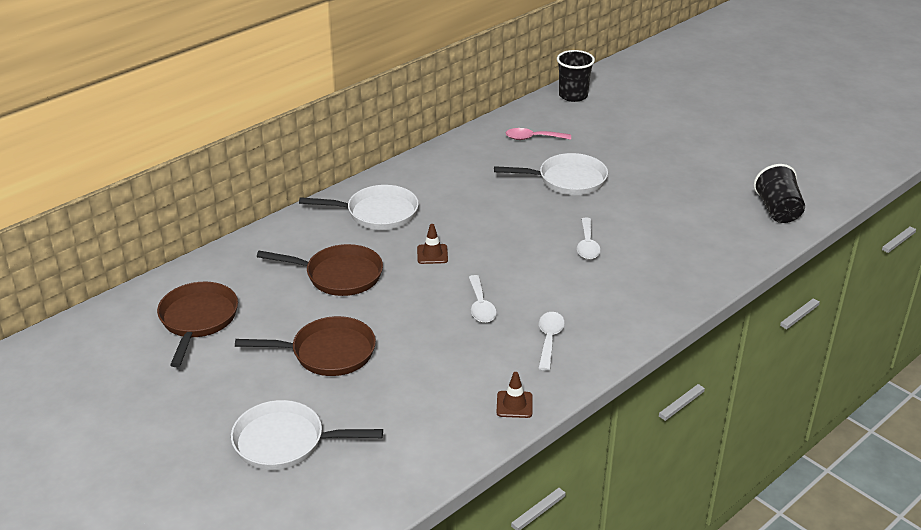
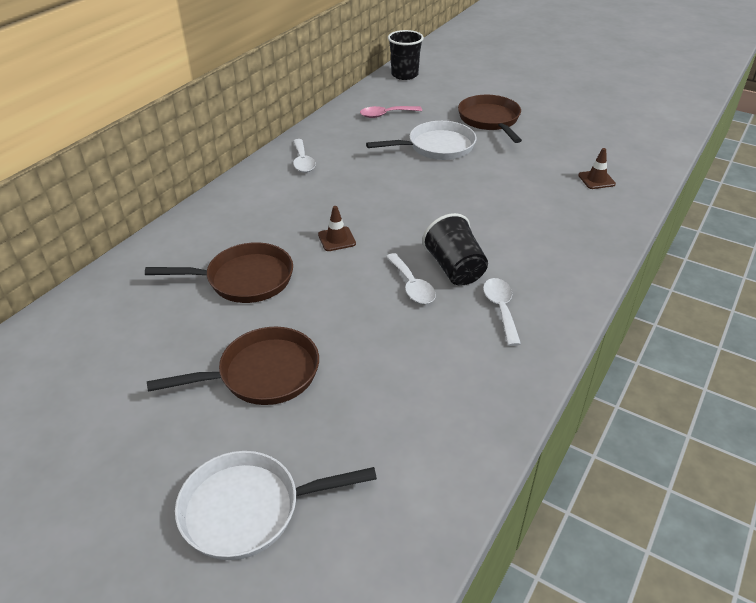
camera: 15 degrees left, 5 degrees up
brown pan [157,282,238,367] -> brown pan moved to [458,95,522,143]
white pan [299,185,419,230] -> none
brown traffic cone [496,372,533,418] -> brown traffic cone moved to [578,148,616,189]
white spoon [577,218,601,259] -> white spoon moved to [293,139,316,172]
black cup [754,164,805,223] -> black cup moved to [422,213,488,286]

